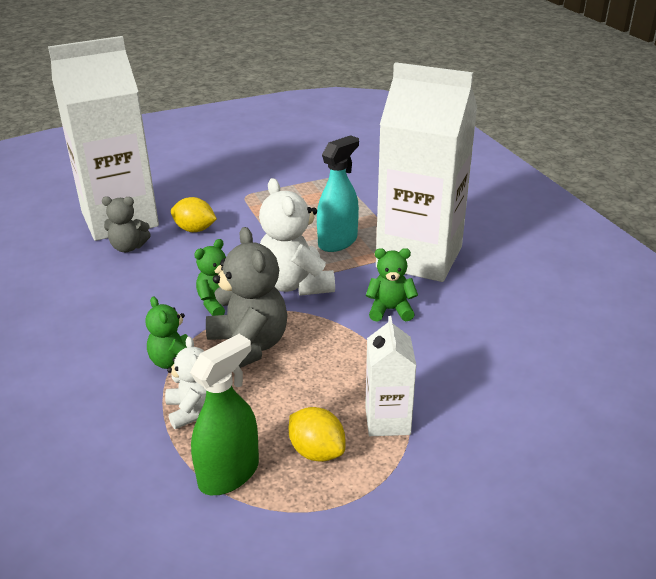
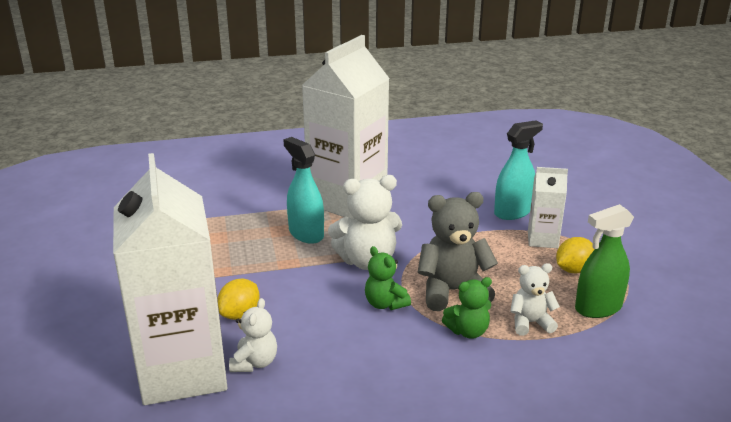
camera: 80 degrees left, 5 degrees down
grey teddy bear [102,196,151,252] -> white teddy bear [229,298,277,372]
green spray bottle [190,334,259,495] -> green spray bottle turned 75 degrees counterclockwise [575,204,634,318]
green teddy bear [366,248,418,322] -> none
none -> turquoise spray bottle [494,120,543,220]

